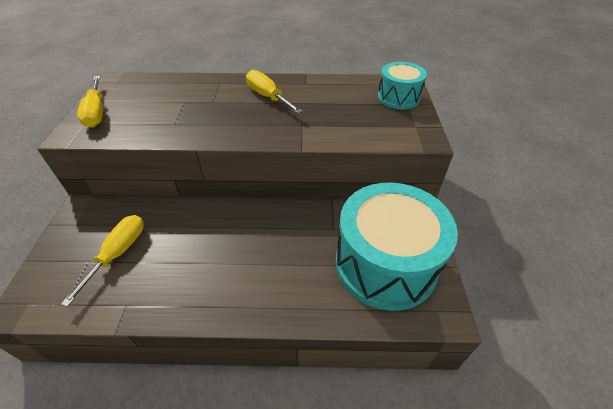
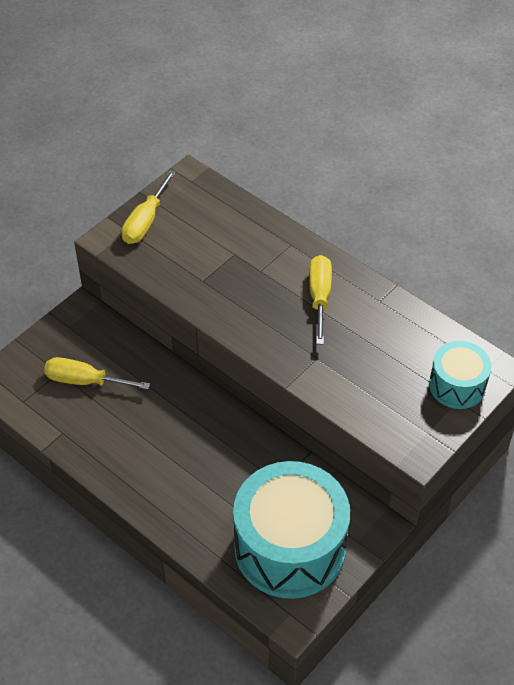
camera: 40 degrees right, 5 degrees up
yellow screwdriver [61,215,144,307] -> yellow screwdriver turned 135 degrees counterclockwise [44,357,150,390]

